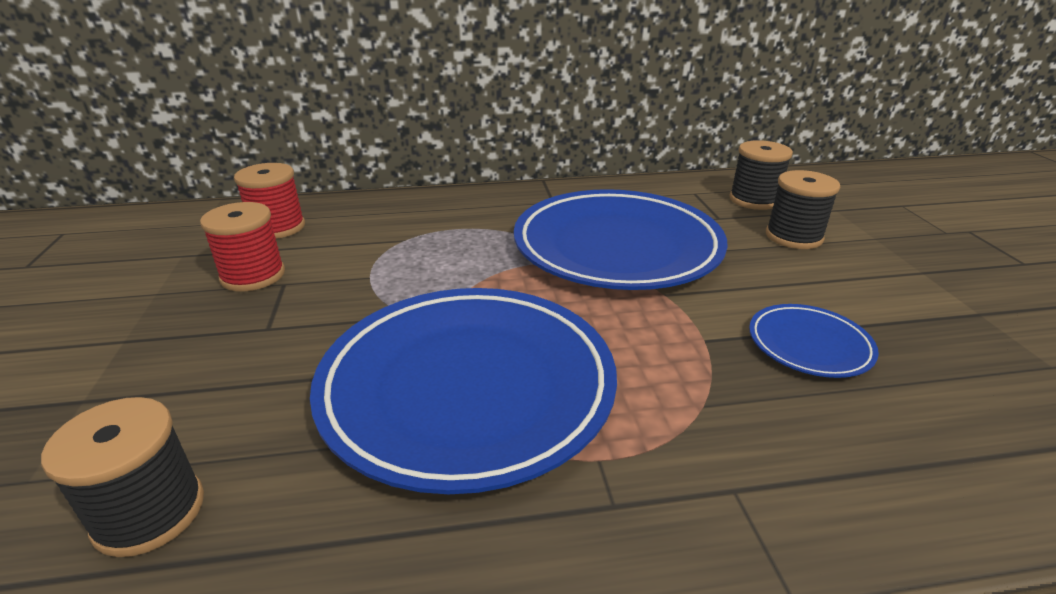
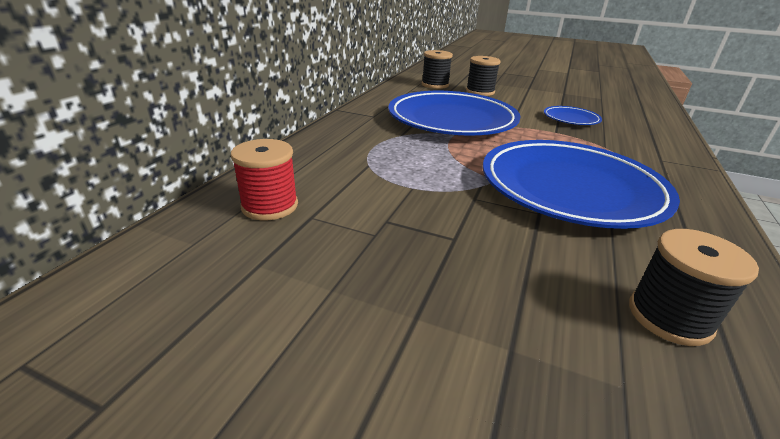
camera: 60 degrees left, 0 degrees up
red spool [200,202,285,292] -> none

